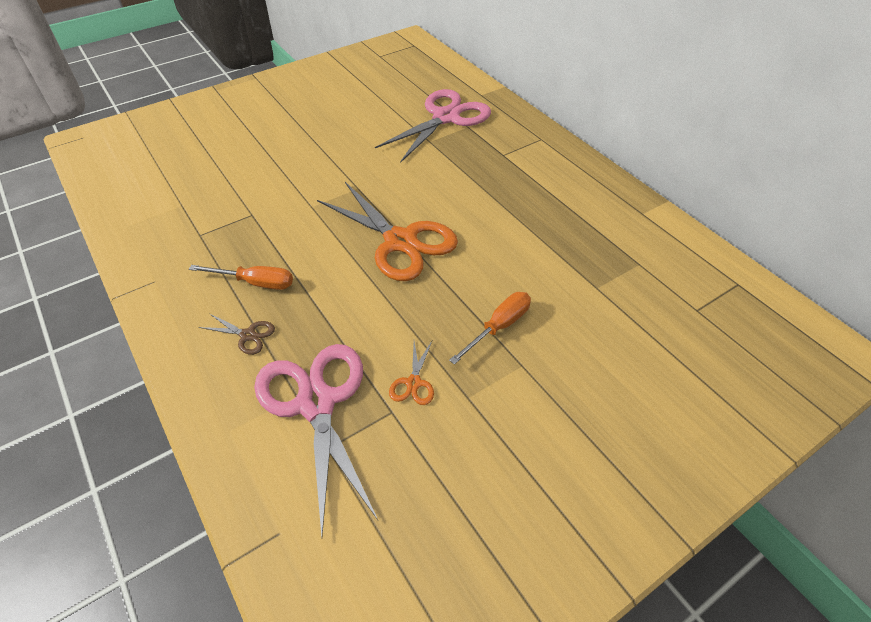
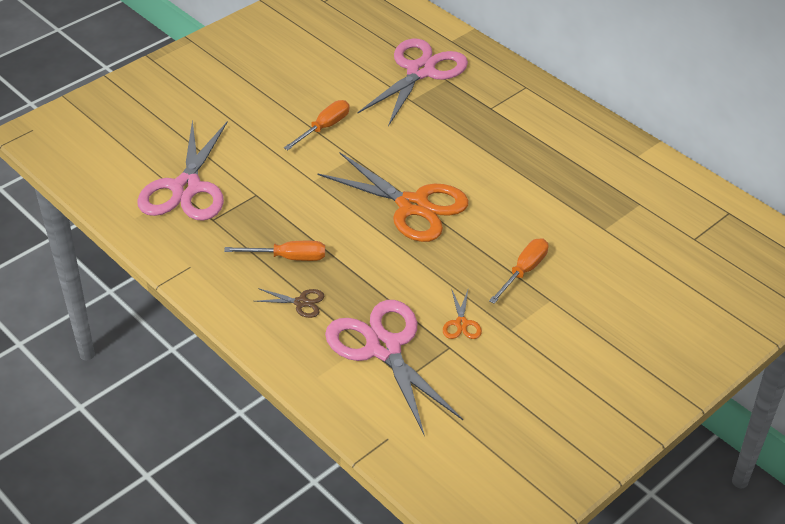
camera: 10 degrees left, 5 degrees down
none -> pink scissors [137,120,228,221]
none -> orange screwdriver [284,100,349,150]

